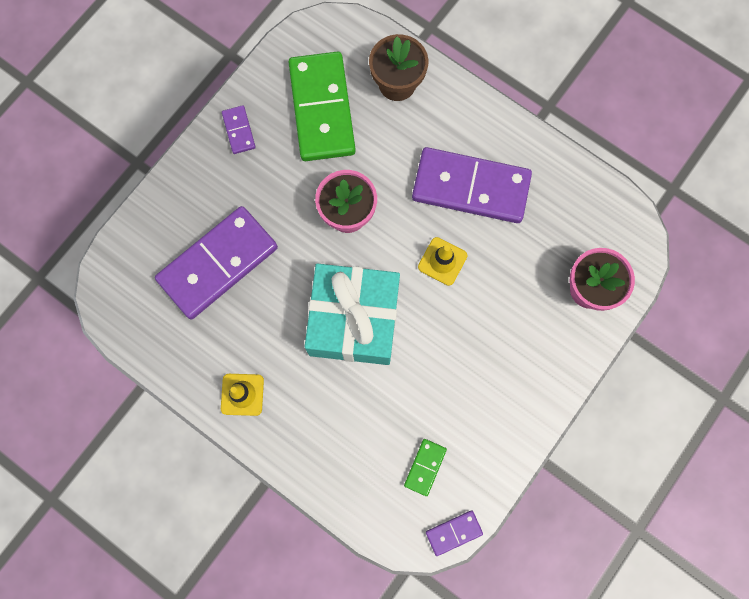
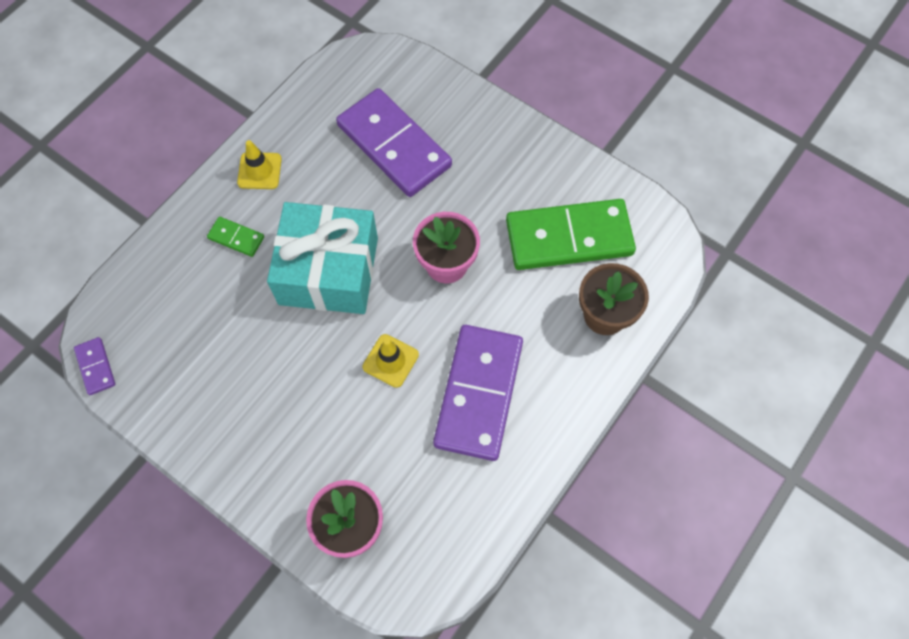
camera: 90 degrees right, 10 degrees down
purple domino [222,105,256,154] -> none
green domino [404,439,447,496] -> green domino moved to [207,217,264,257]

